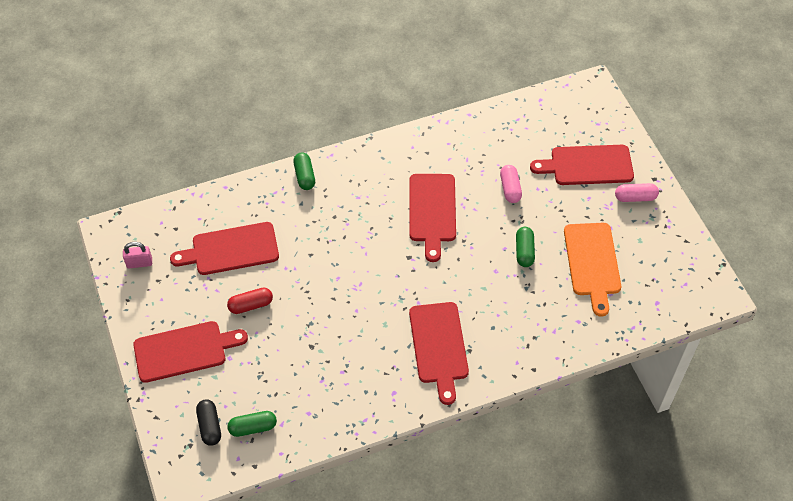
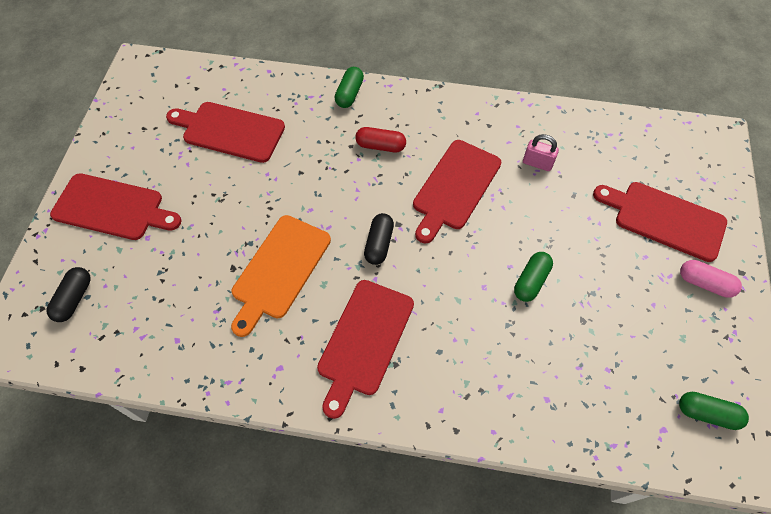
camera: 30 degrees right, 5 degrees up
pink padlock [123,242,152,268] -> pink padlock moved to [523,134,559,171]
red capsule [227,288,273,314] -> red capsule moved to [355,127,406,152]
green capsule [227,411,277,437] -> green capsule moved to [679,392,749,430]
pink capsule [500,165,522,203] -> none
orange cutting board [564,223,621,317] -> orange cutting board moved to [231,215,331,337]
none -> black capsule [364,213,394,265]

